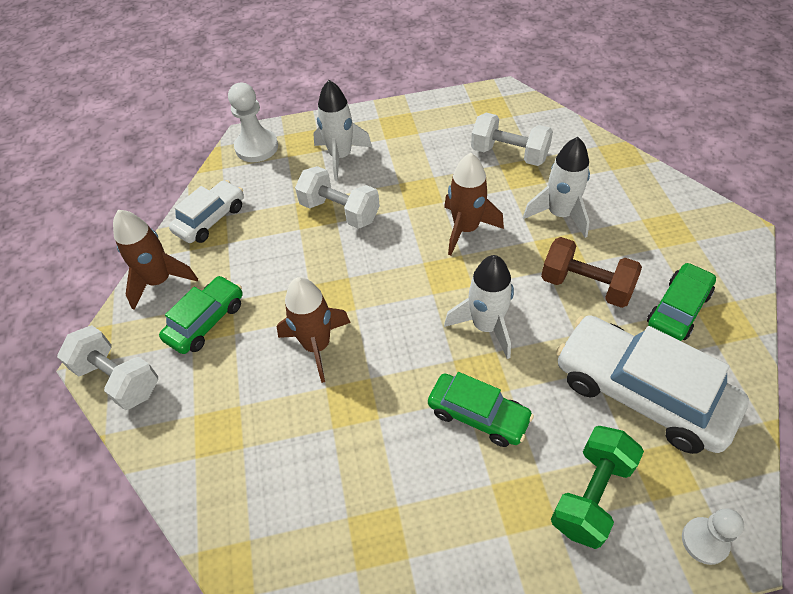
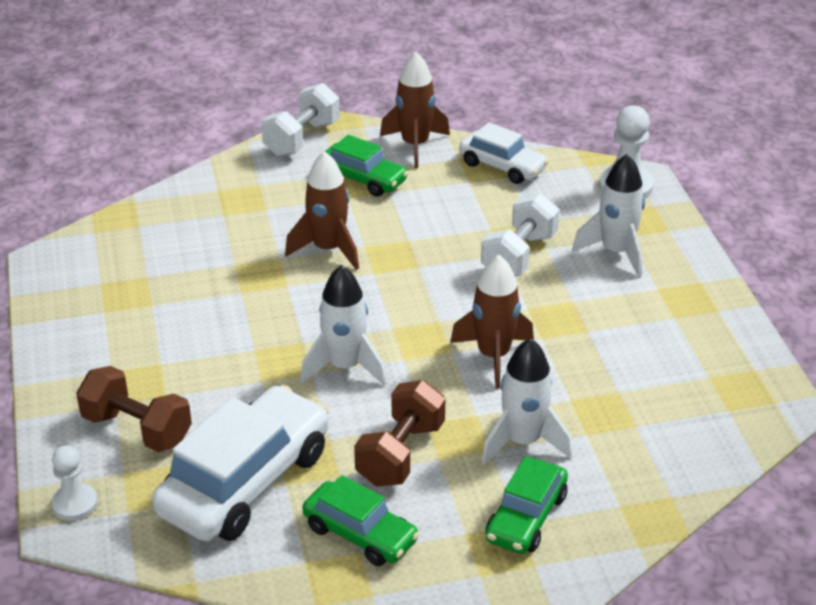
camera: 85 degrees right, 15 degrees down
green car [428,372,534,447] -> green car moved to [485,456,568,554]
white dumbbell [471,113,553,166] -> none
green dumbbell [551,426,644,549] -> brown dumbbell [76,366,192,452]

